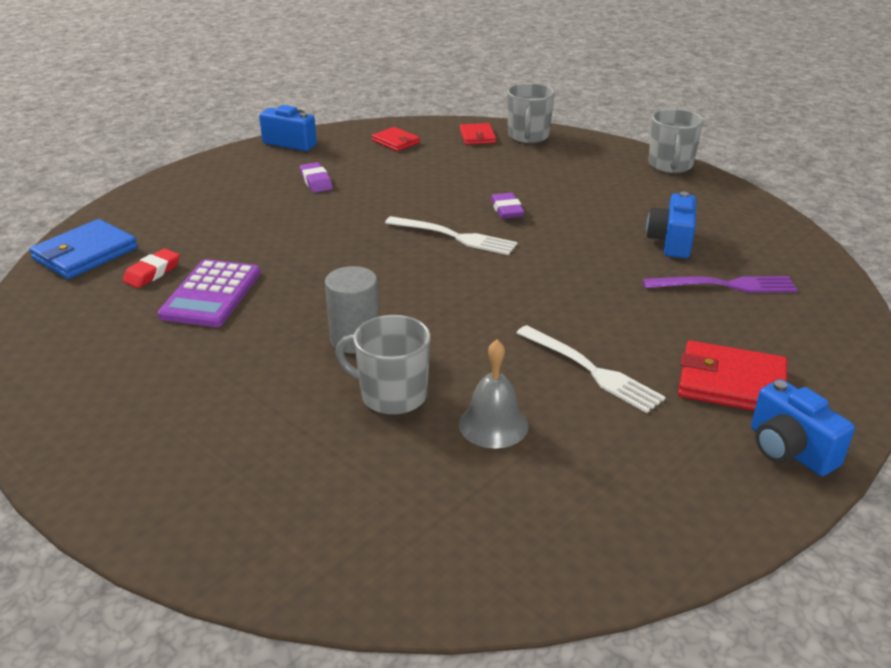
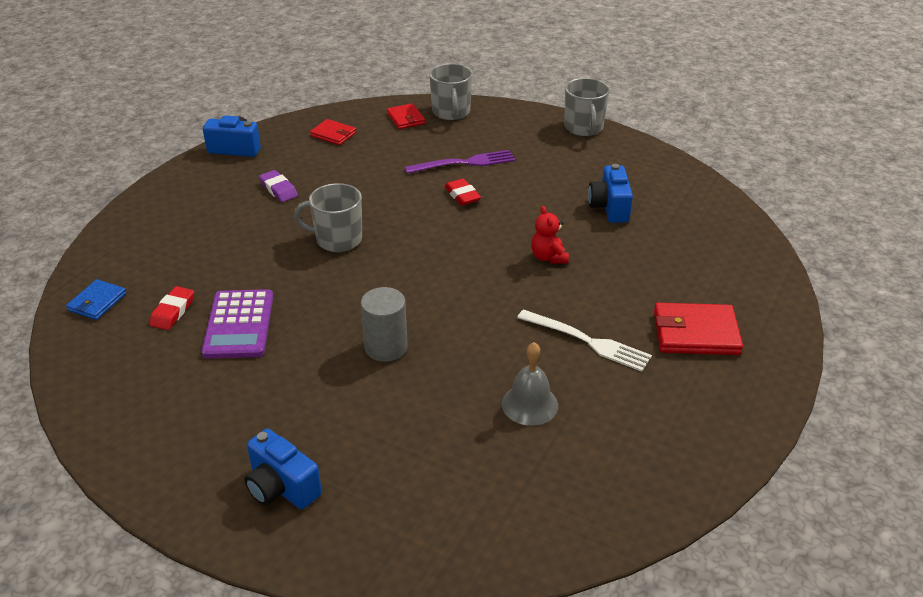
camera: 15 degrees left, 5 degrees up
blue wallet [29,219,138,279] -> blue wallet [66,279,126,320], size x0.60
grey mug [335,315,431,415] -> grey mug moved to [294,183,362,252]
white fork [385,216,518,255] -> none
purple eraser [490,193,524,219] -> red eraser [444,179,481,205]
purple fork [643,276,798,293] -> purple fork moved to [405,150,515,174]
blue camera [751,379,855,476] -> blue camera moved to [244,429,322,509]
none -> red teddy bear [531,206,569,264]

